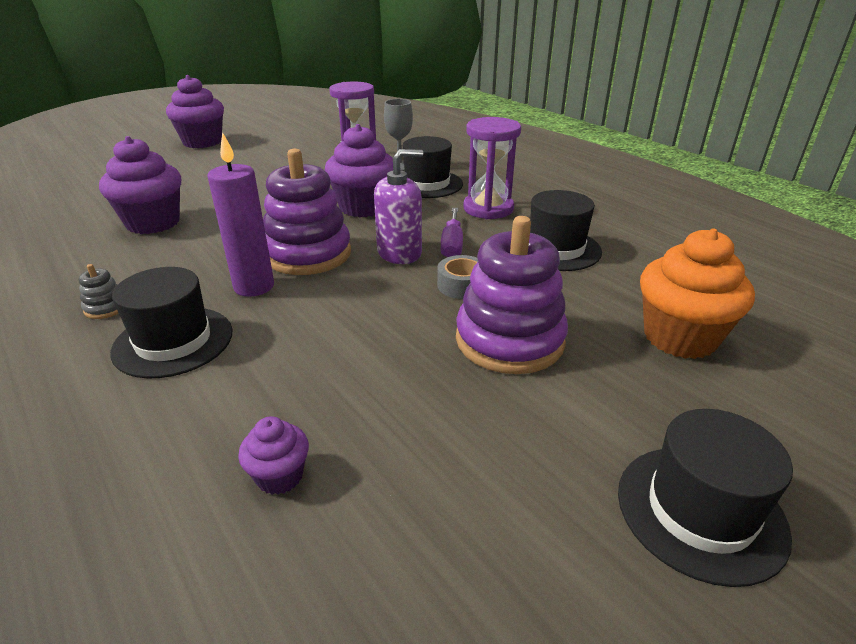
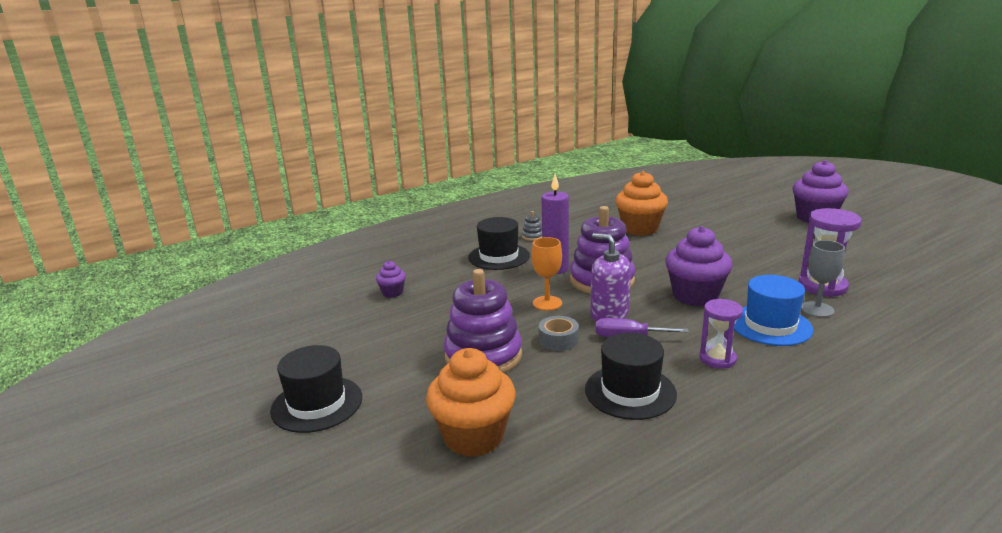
camera: 95 degrees right, 10 degrees down
purple cupcake [99,136,181,234] -> orange cupcake [615,171,668,236]
purple soap dispenser [374,149,423,264] -> purple soap dispenser turned 150 degrees clockwise [590,233,631,321]
black hat [403,136,463,198] -> blue hat [734,275,813,346]
purple hourglass [464,117,521,219] -> purple hourglass [699,299,743,369], size x0.66
none -> orange goblet [531,237,562,311]

